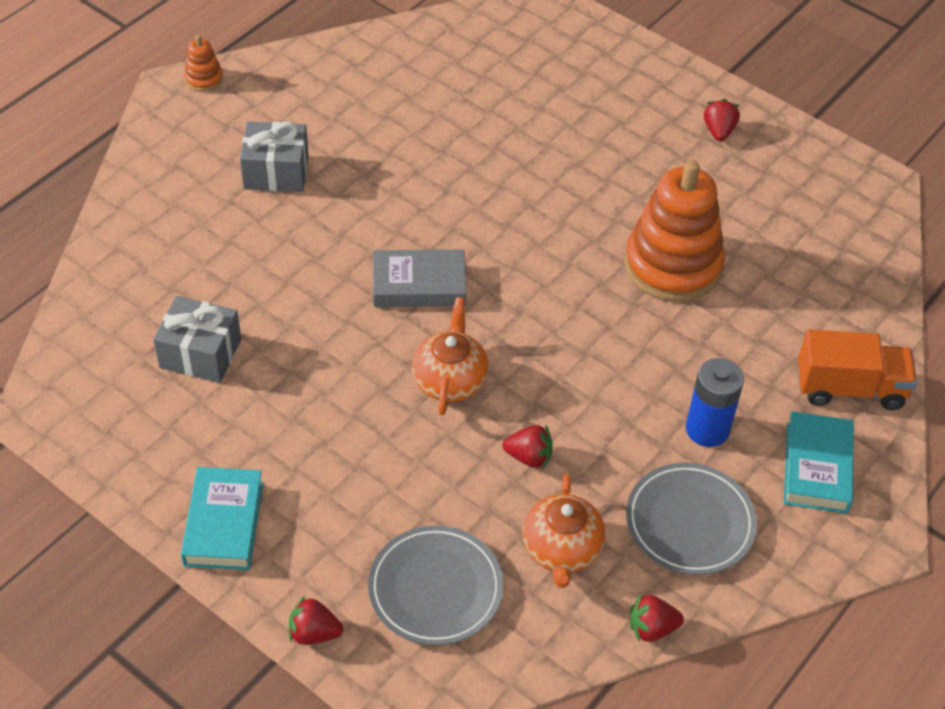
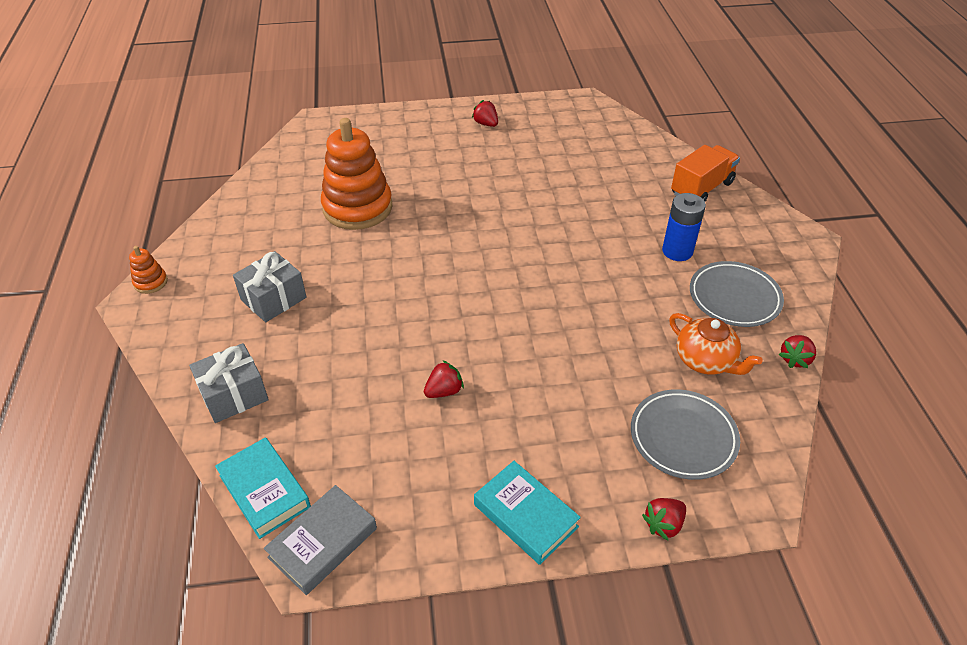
camera: 45 degrees left, 5 degrees down
grey gift [153,296,241,383] -> grey gift moved to [189,343,269,423]
grey book [373,249,466,307] -> grey book moved to [263,485,377,595]
orange teapot [412,297,489,415] -> none
red strawberry [503,425,552,468] -> red strawberry moved to [424,360,464,398]
orange stacking toy [624,160,725,302] -> orange stacking toy moved to [321,118,392,230]
turquoise book [784,411,854,514] -> turquoise book moved to [215,437,311,539]

